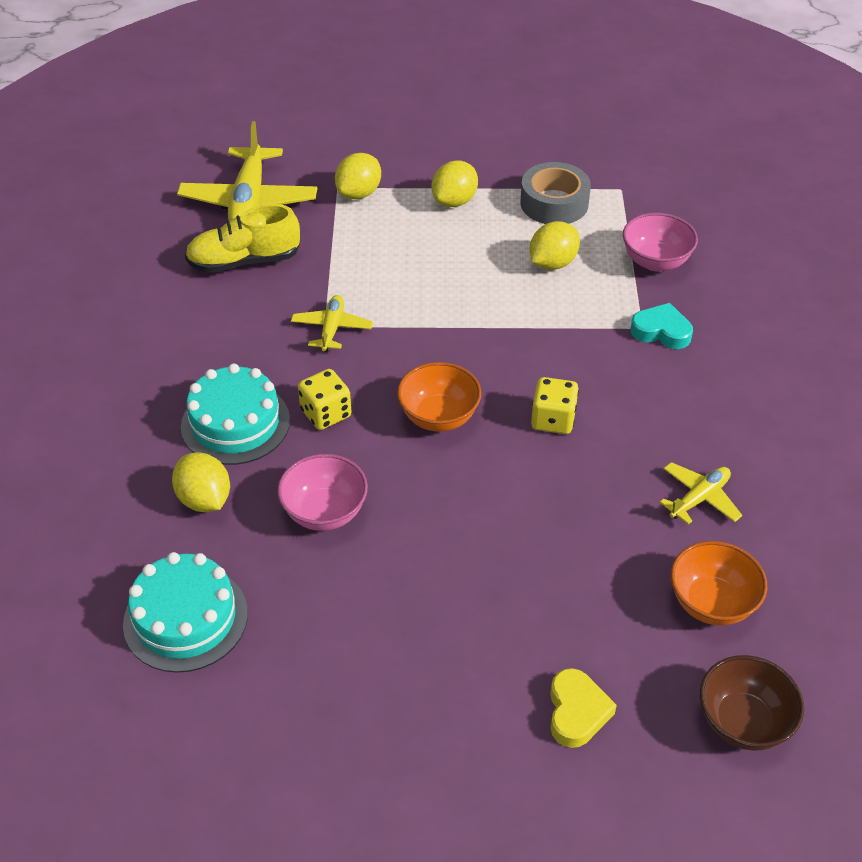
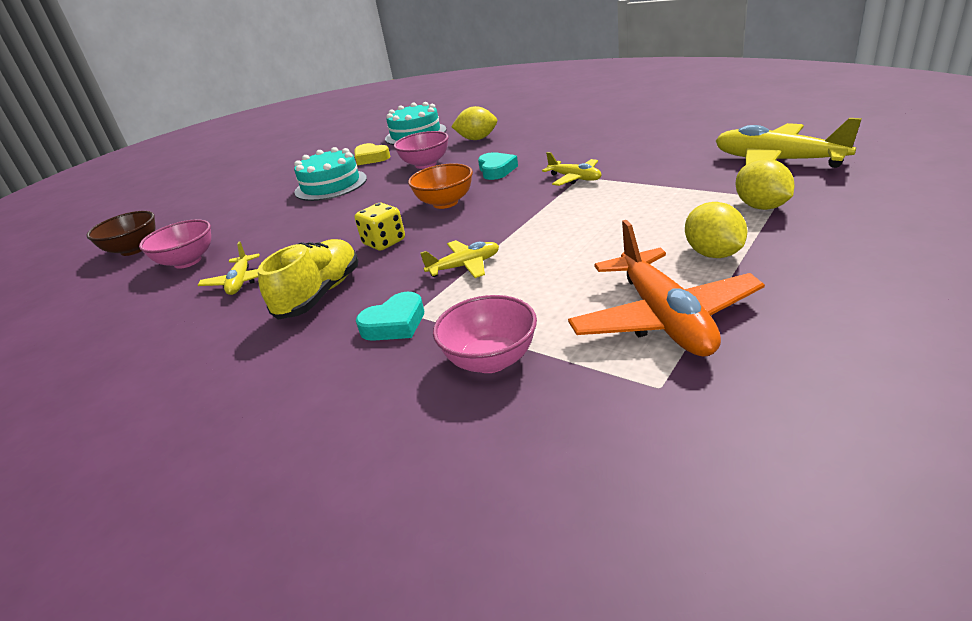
camera: 130 degrees right, 15 degrees down
turquoise cake [181,364,290,465] -> turquoise cake moved to [294,147,367,201]
yellow shoe [185,204,300,273] -> yellow shoe moved to [258,239,358,319]
yellow dice [298,369,351,430] -> turquoise heart [478,152,518,180]
grey tape [520,162,591,224] -> orange plane [568,220,765,357]
yellow lemon [530,221,580,270] -> none
yellow heart [550,668,617,748] -> yellow heart moved to [355,143,391,166]
orange bowl [671,541,767,626] -> pink bowl [139,219,211,269]
none -> yellow plane [420,240,499,278]

